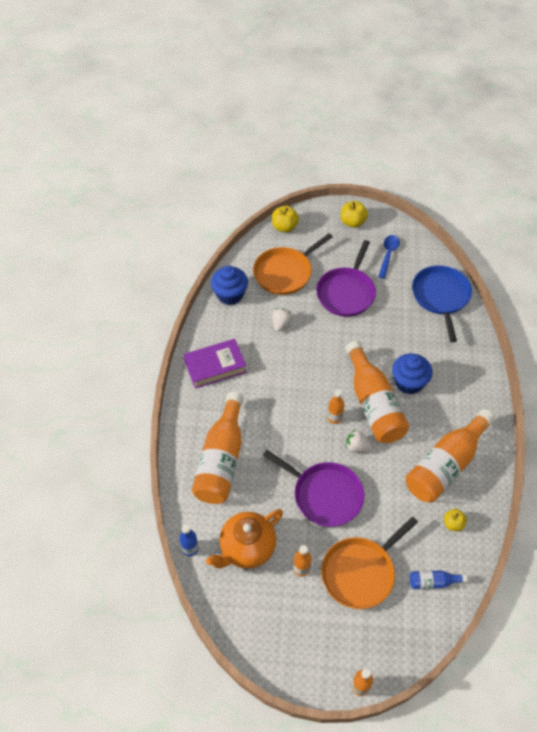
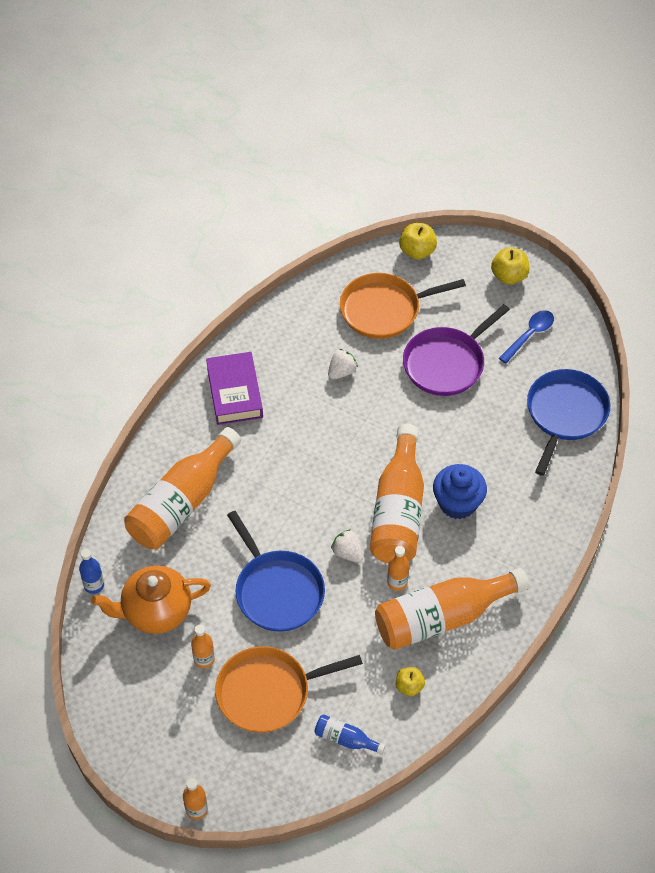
camera: 25 degrees right, 0 degrees up
purple book [184,339,247,389] -> purple book turned 75 degrees clockwise [206,352,263,425]
blue cupcake [211,266,248,305] -> none
purple pan [263,450,364,527] -> blue pan [227,511,325,632]
orange bottle [327,389,345,424] -> orange bottle moved to [387,546,409,591]

